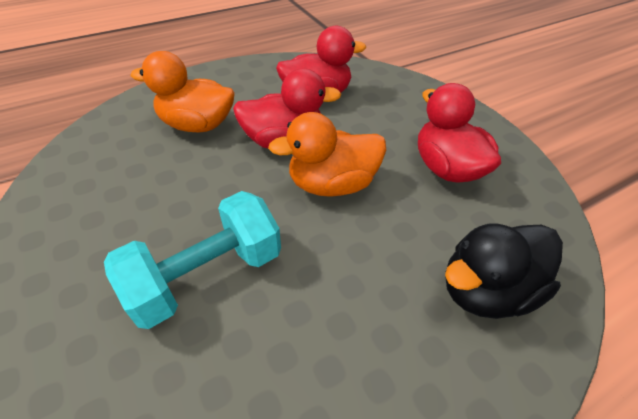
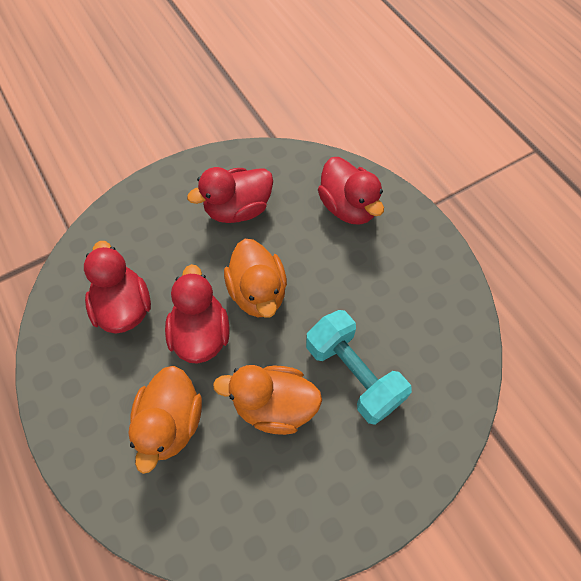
camera: 90 degrees left, 15 degrees up
black duck [445,223,563,319] -> red duck [318,157,384,225]
none -> orange duck [213,365,322,435]

